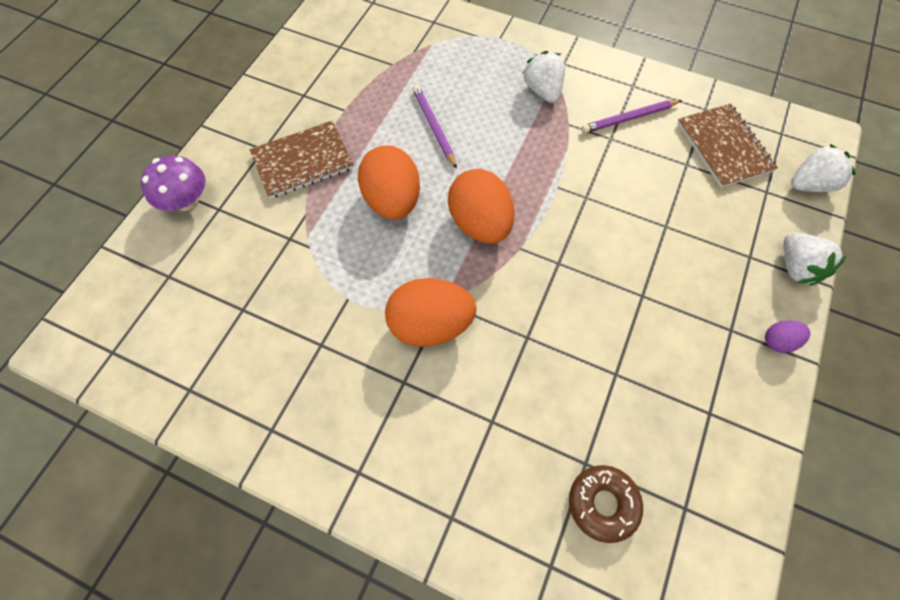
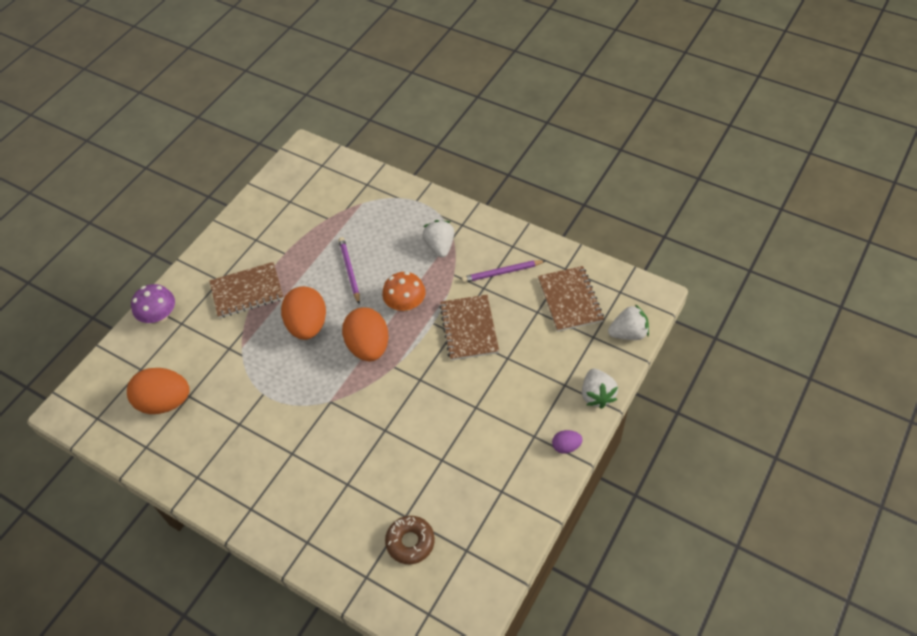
camera: 10 degrees right, 10 degrees down
orange egg [385,278,477,347] -> orange egg moved to [127,368,190,414]
none -> orange mushroom [382,272,426,311]
none -> brown notebook [439,295,499,360]

